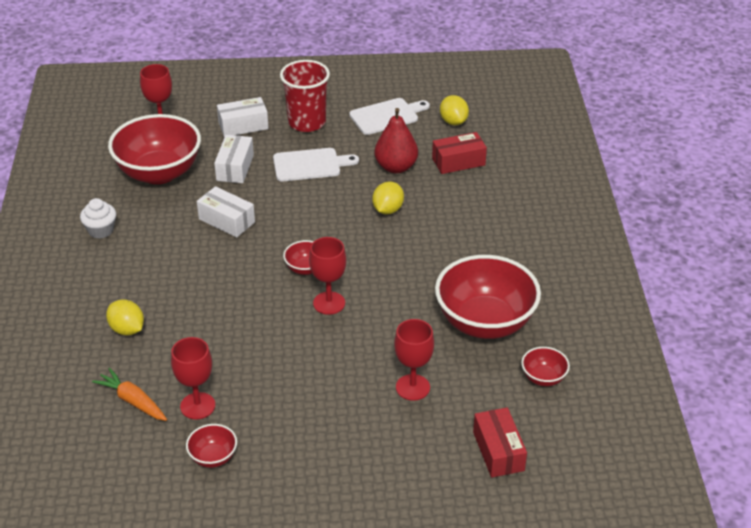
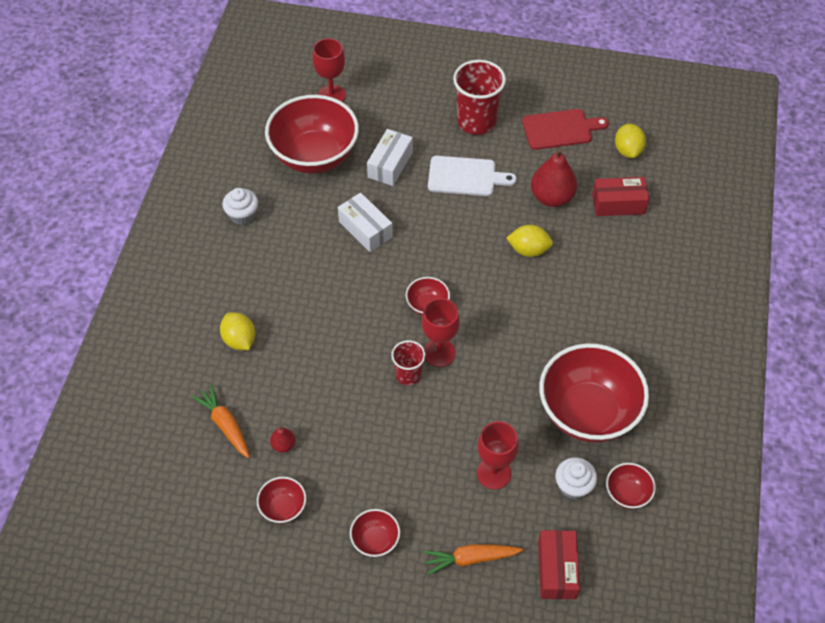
camera: 15 degrees right, 15 degrees up
red goblet [171,337,215,420] -> red pear [270,426,295,453]
white box [217,97,269,137] -> none
white cutting board [349,98,430,135] -> red cutting board [522,109,609,150]
yellow lemon [372,181,404,215] -> yellow lemon turned 60 degrees clockwise [506,225,553,257]
none -> red bowl [350,509,400,557]
none -> red cup [391,340,426,386]
none -> orange carrot [423,544,524,575]
none -> white cupcake [555,457,597,500]

